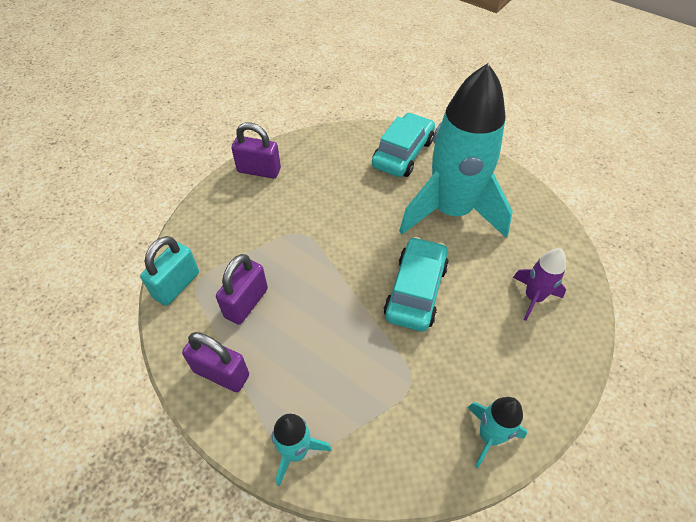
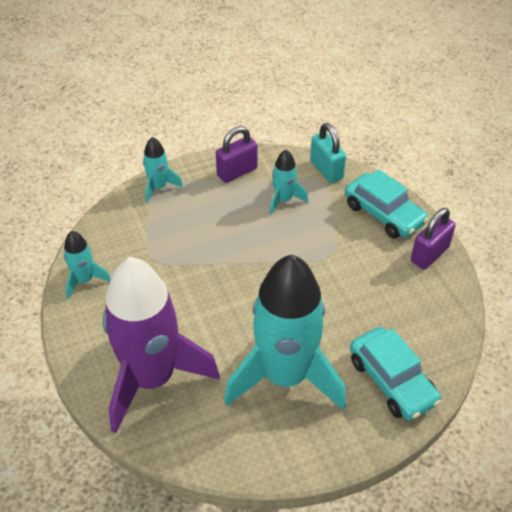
camera: 120 degrees right, 5 degrees down
purple padlock [216,254,268,325] -> turquoise rocket [270,150,308,215]
turquoise car [384,237,449,332] -> turquoise car moved to [345,169,429,239]
purple rocket [513,248,566,321] -> purple rocket [103,257,220,433], size x2.29

